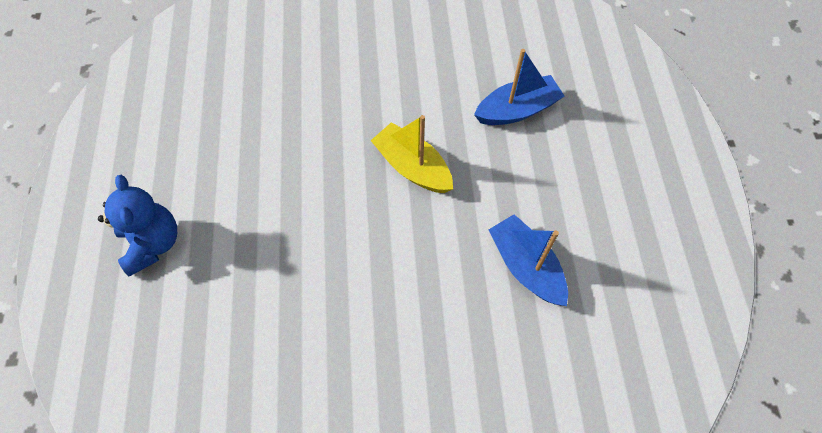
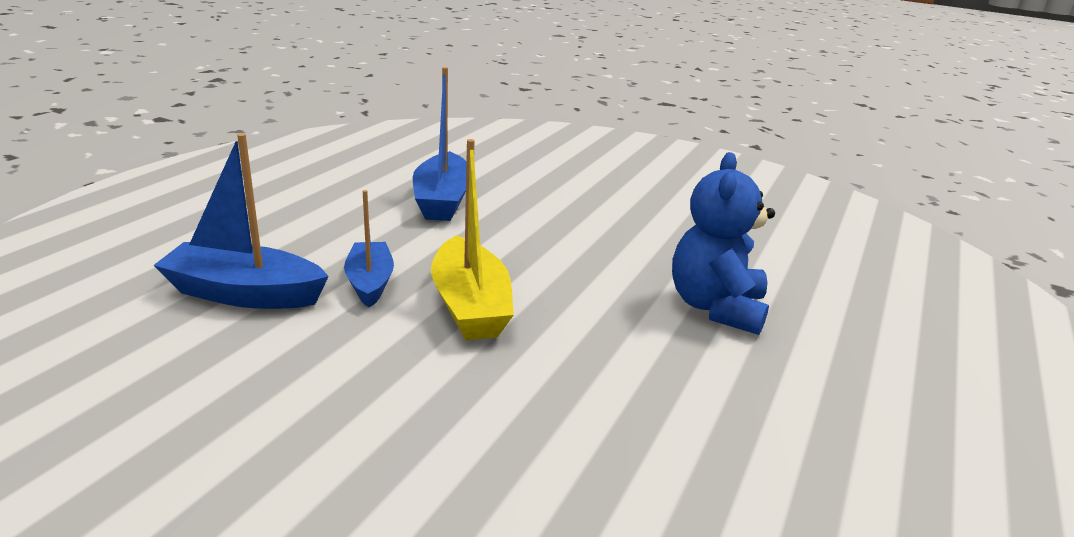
camera: 150 degrees left, 35 degrees down
blue teddy bear [98,175,177,277] -> blue teddy bear moved to [672,152,775,335]
none -> blue boat [344,190,394,308]

